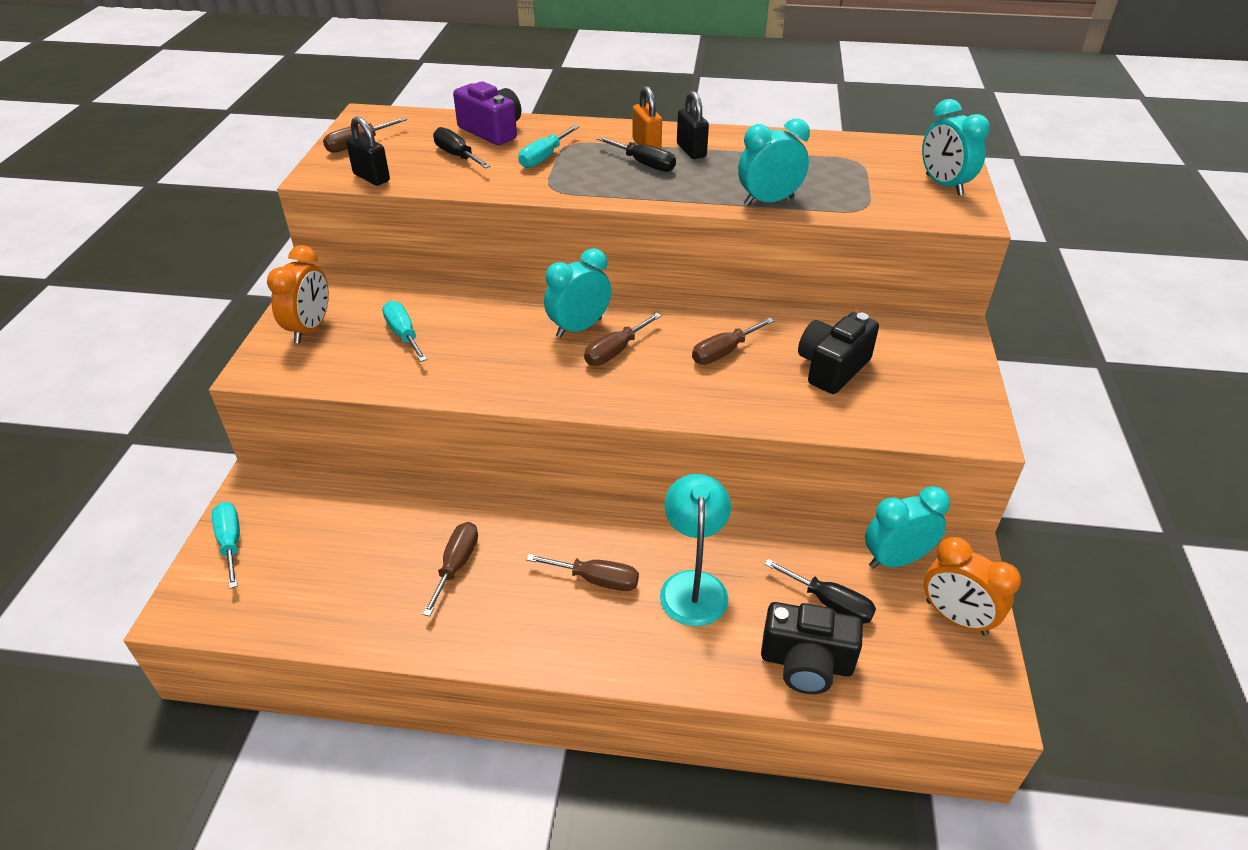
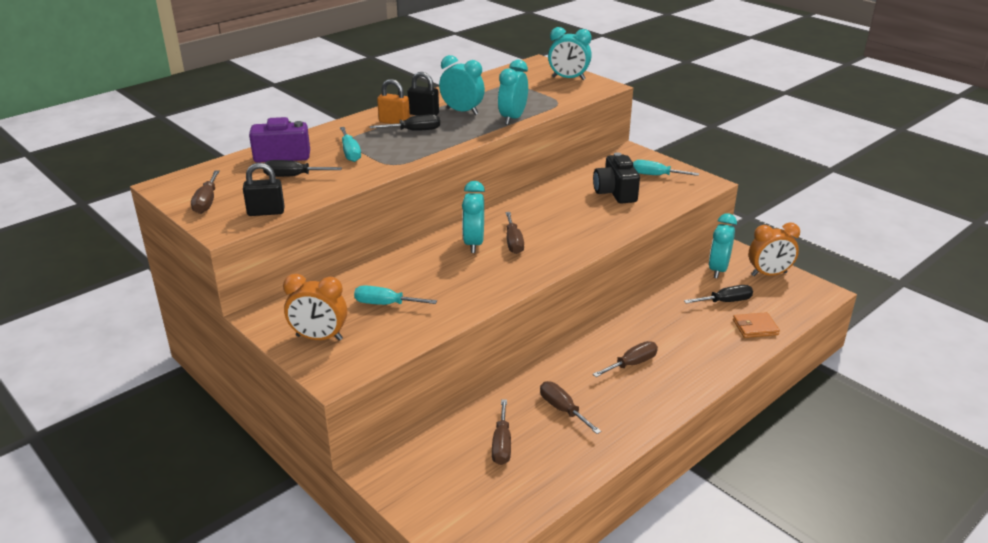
camera: 50 degrees left, 10 degrees down
turquoise screwdriver [212,502,240,589] -> turquoise screwdriver moved to [633,160,699,176]
orange clock [267,245,329,343] -> orange clock turned 135 degrees clockwise [283,274,347,341]
turquoise lamp [660,474,731,627] -> none
brown screwdriver [692,318,775,364] -> brown screwdriver moved to [492,399,511,465]
black camera [761,602,863,694] -> orange wallet [733,312,780,338]
none -> turquoise clock [439,55,485,115]

